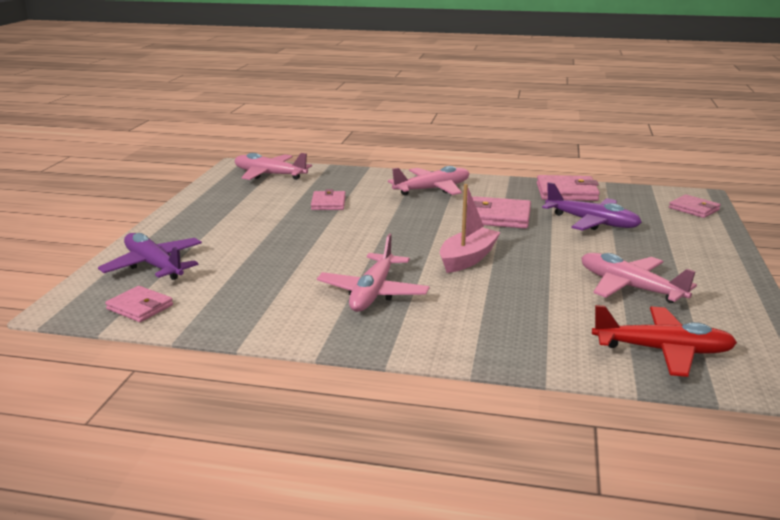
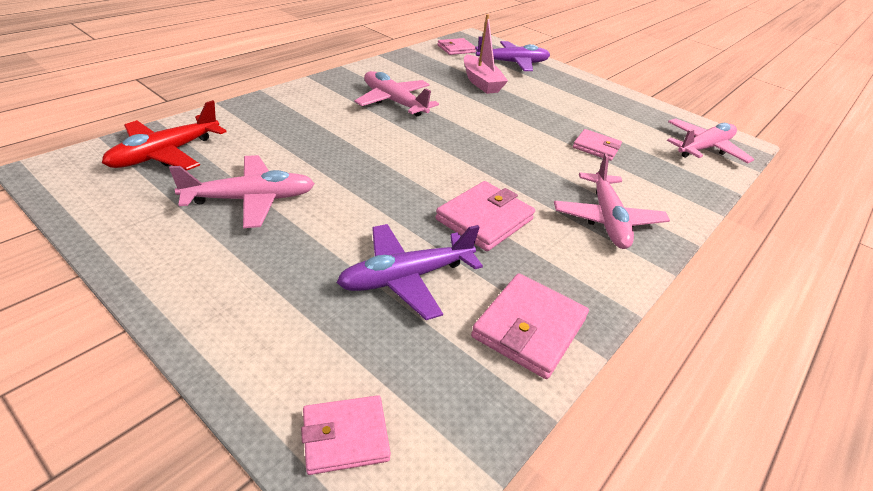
camera: 115 degrees right, 15 degrees up
pink boat [440,184,501,273] -> pink boat moved to [464,14,508,94]

